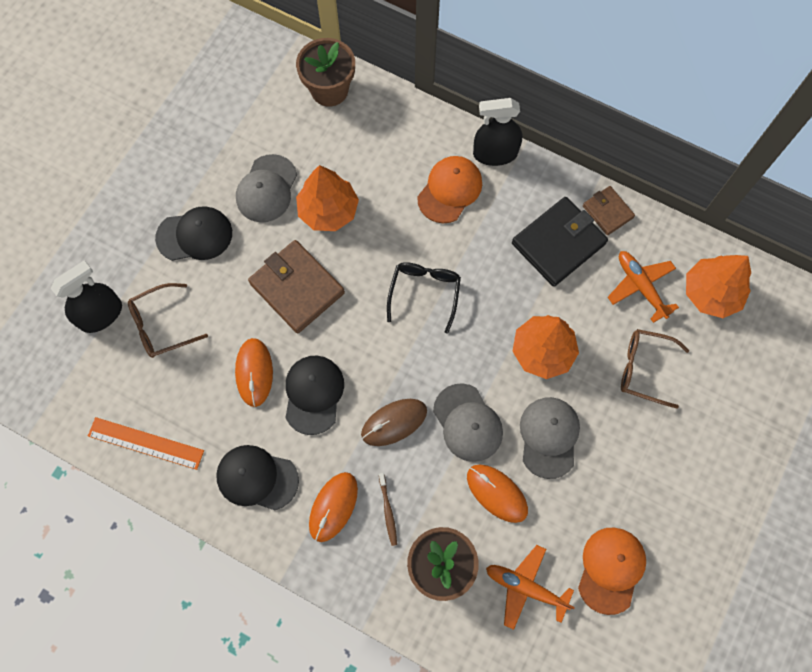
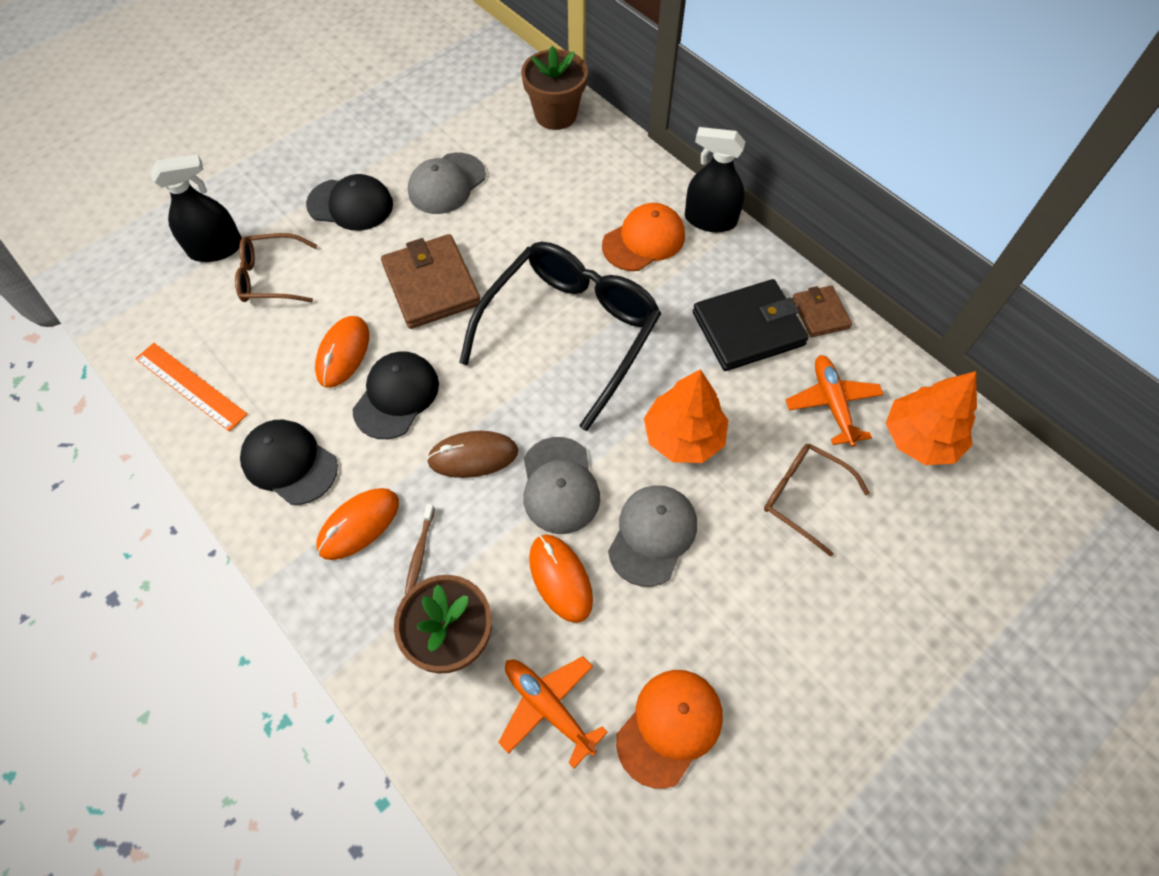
camera: 20 degrees right, 10 degrees down
orange tree [296,165,359,231] -> none
black glasses [387,262,461,333] -> black glasses [459,242,661,431], size x1.95

